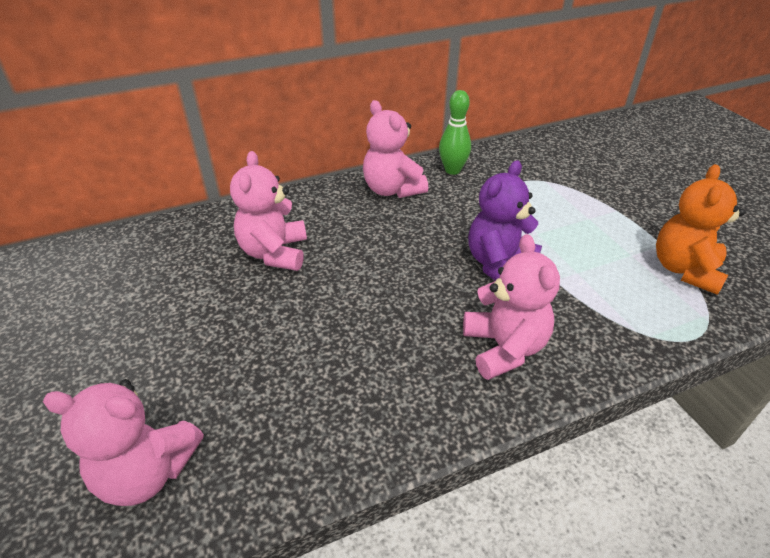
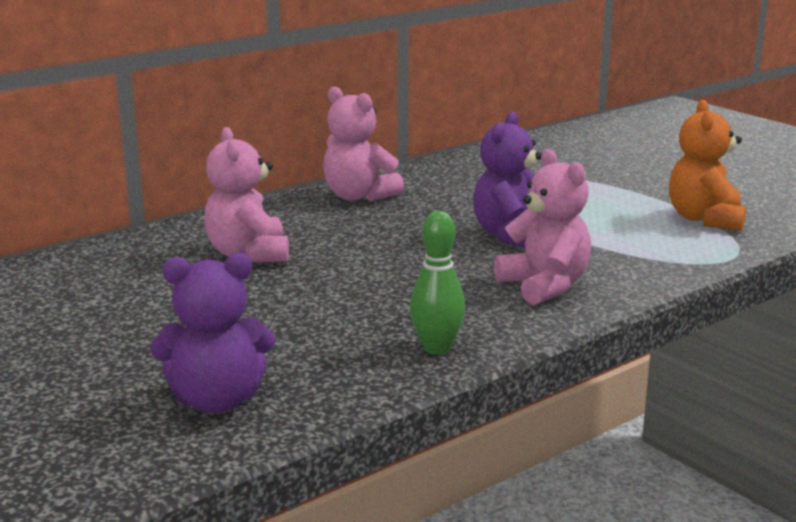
camera: 15 degrees left, 20 degrees down
pink teddy bear [43,379,204,506] -> purple teddy bear [150,253,275,413]
green bowling pin [439,90,471,175] -> green bowling pin moved to [410,211,465,355]

